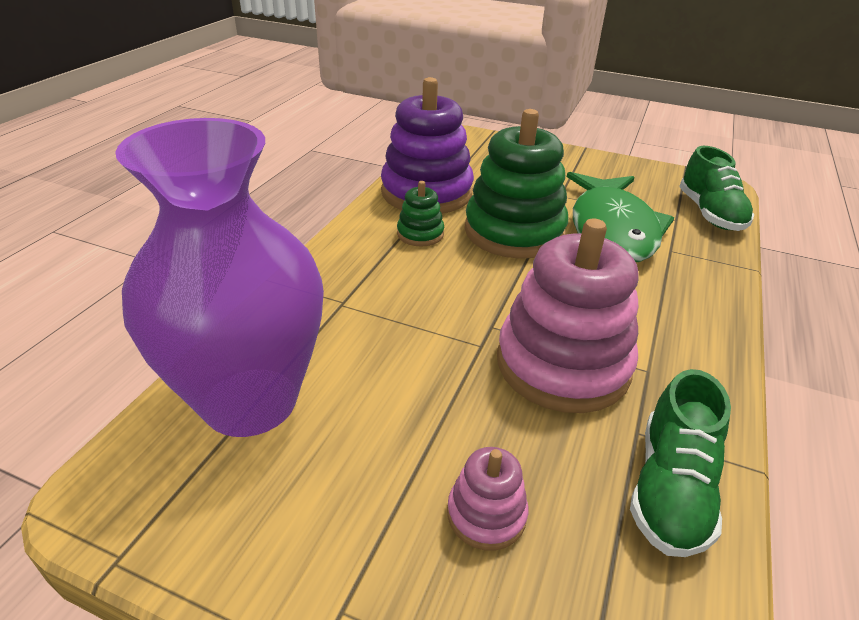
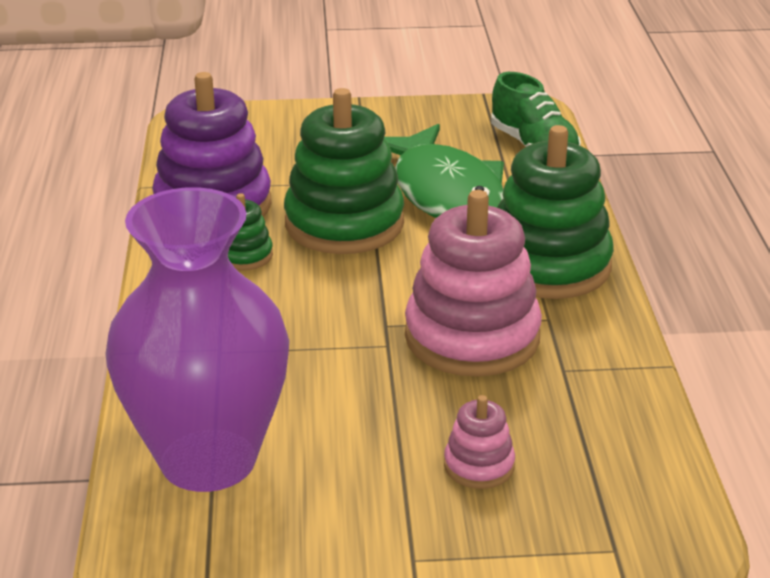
camera: 25 degrees left, 5 degrees down
green shoe [630,369,731,557] -> none
none -> green stacking toy [497,125,614,299]

